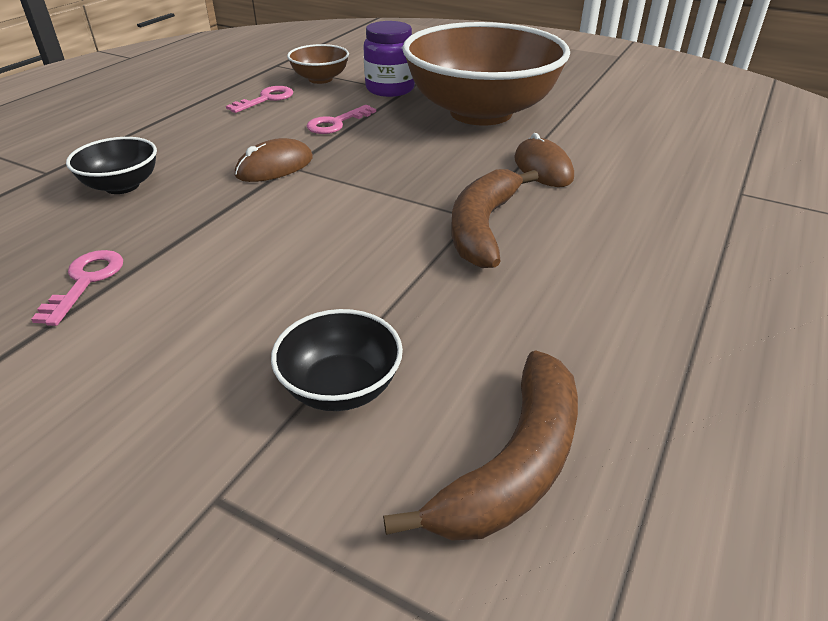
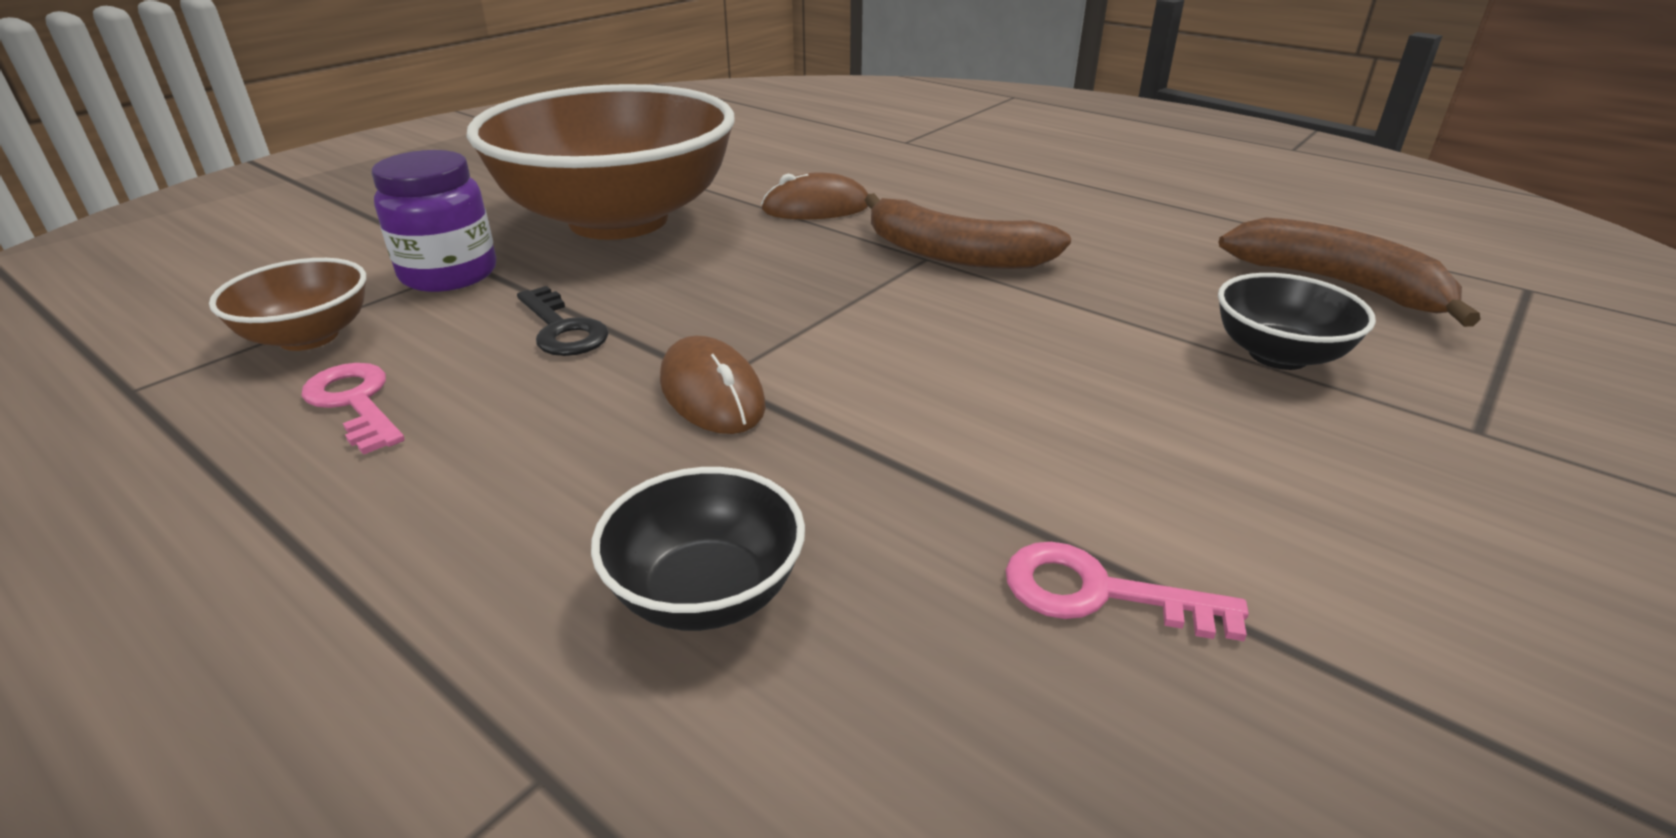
camera: 80 degrees left, 5 degrees down
pink key [307,105,376,134] -> black key [517,286,609,356]

